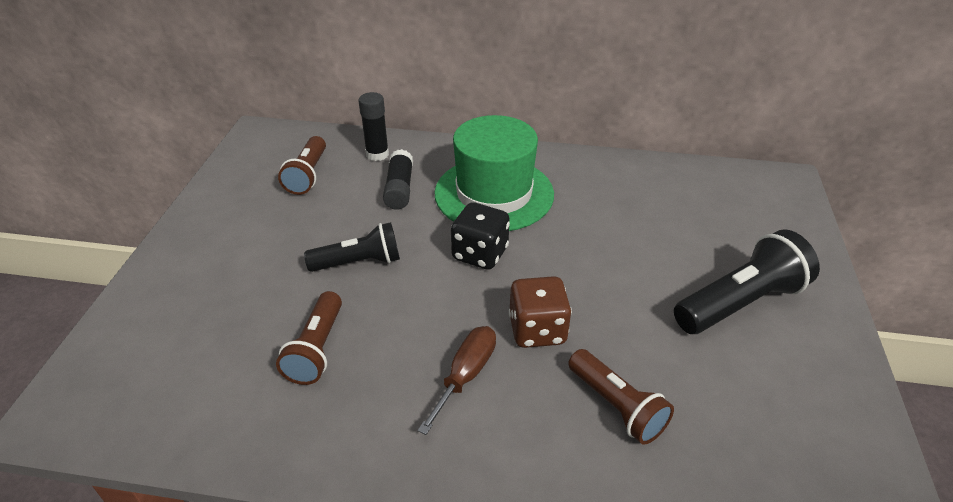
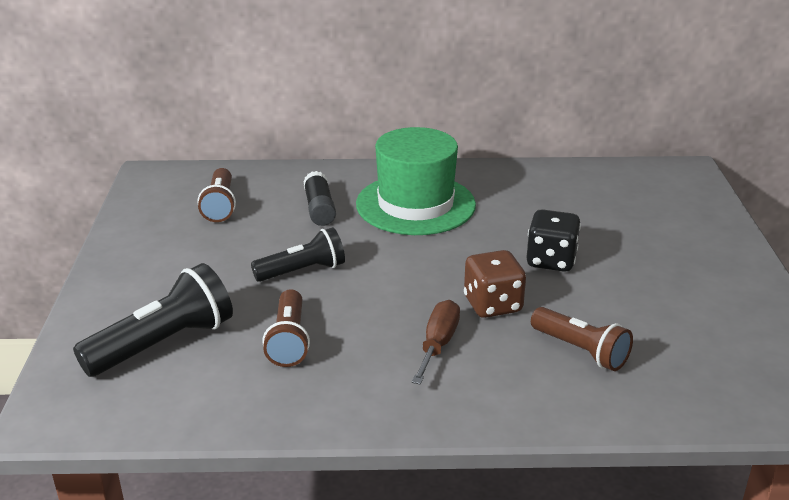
camera: 10 degrees left, 10 degrees down
black glue stick [359,92,389,161] -> none
black dice [451,202,510,270] -> black dice moved to [526,209,581,272]
black flashlight [674,229,820,334] -> black flashlight moved to [73,263,233,377]

